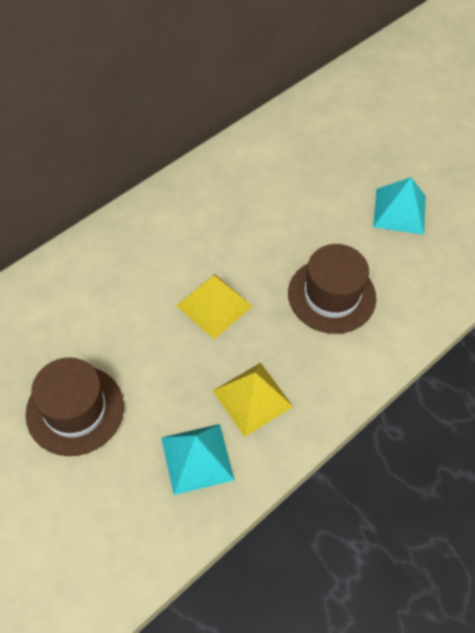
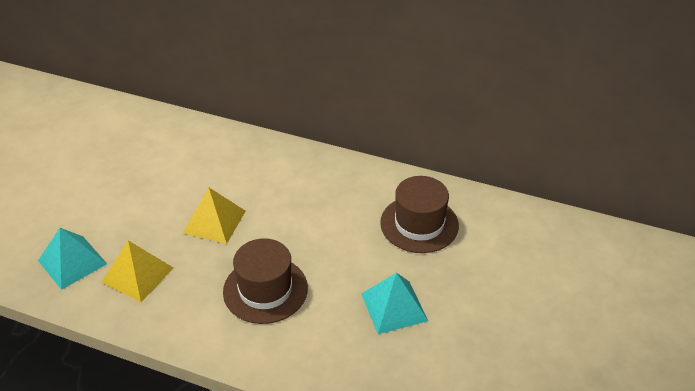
camera: 65 degrees right, 15 degrees down
brown hat [25,358,124,456] -> brown hat moved to [380,176,459,253]

